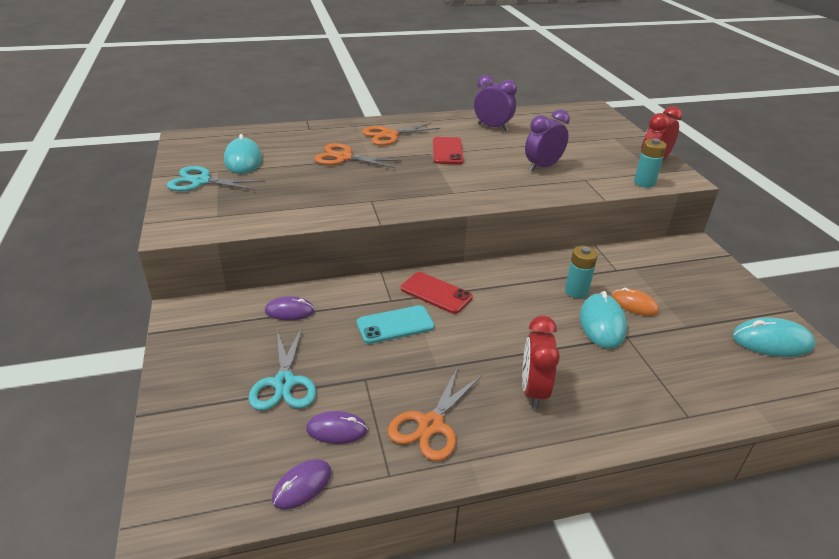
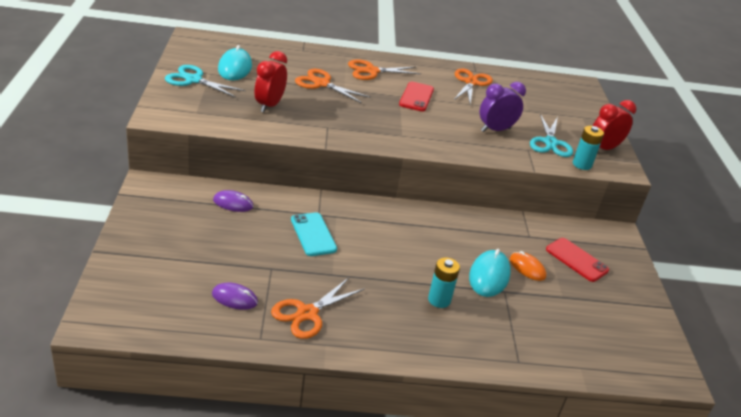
camera: 10 degrees right, 0 degrees up
turquoise scissors [248,327,316,410] -> turquoise scissors moved to [530,114,573,157]
purple mouse [272,459,332,510] -> none
turquoise phone [356,305,434,344] -> turquoise phone turned 75 degrees clockwise [291,212,337,256]
red phone [401,272,473,314] -> red phone moved to [546,238,609,282]
purple clock [474,75,517,131] -> orange scissors [454,68,493,105]
red clock [522,316,560,409] -> red clock moved to [255,51,287,112]
turquoise battery [565,246,598,298] -> turquoise battery moved to [428,257,460,308]
turquoise mouse [732,317,815,357] -> none

